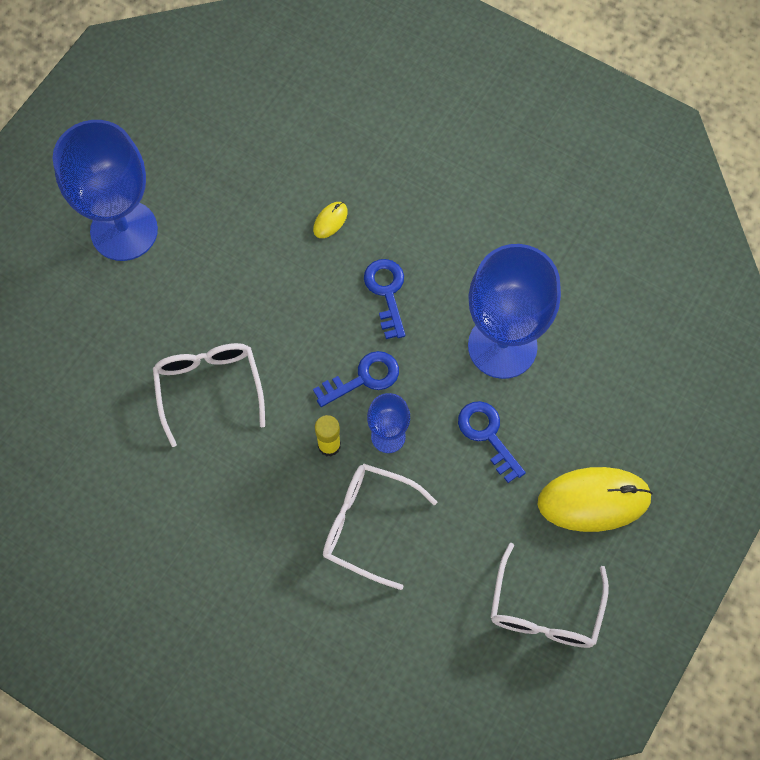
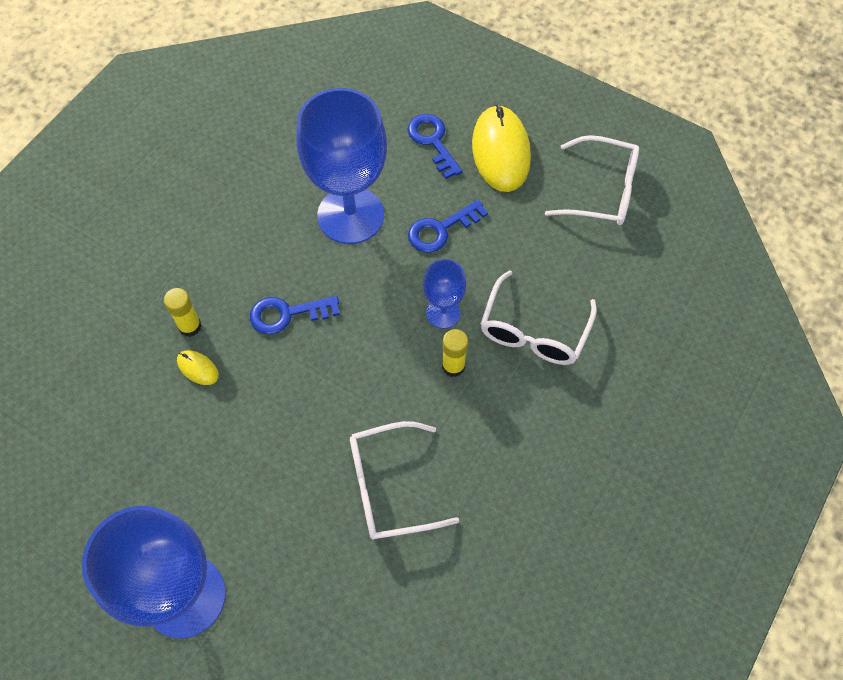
camera: 90 degrees left, 5 degrees down
blue key [313,351,399,407] -> blue key moved to [407,114,463,179]
none -> yellow glue stick [164,288,202,337]

